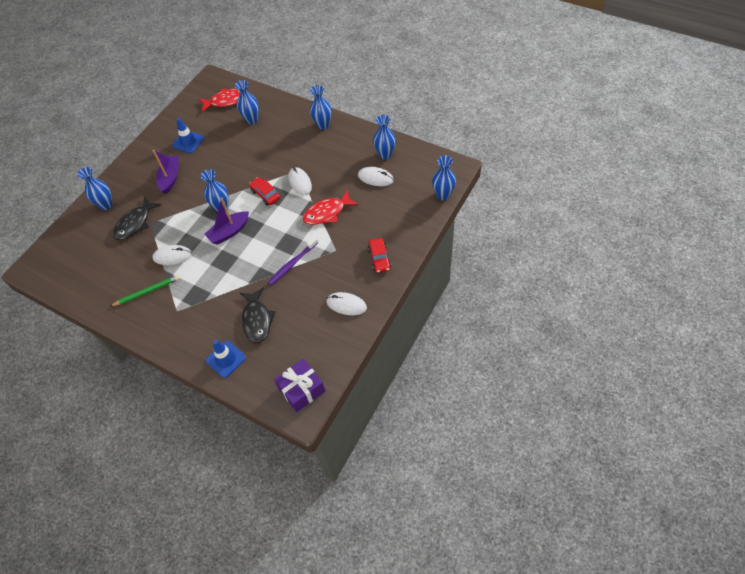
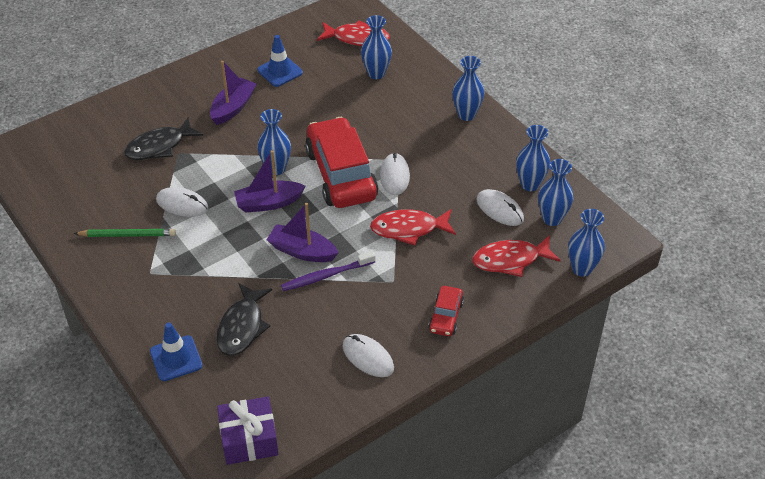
camera: 20 degrees right, 10 degrees down
blue vase [78,167,113,210] -> blue vase moved to [538,159,573,226]
red car [249,177,280,206] -> red car [305,117,378,208], size x2.16
none -> purple boat [267,203,339,262]
none -> red fish [472,235,561,277]

